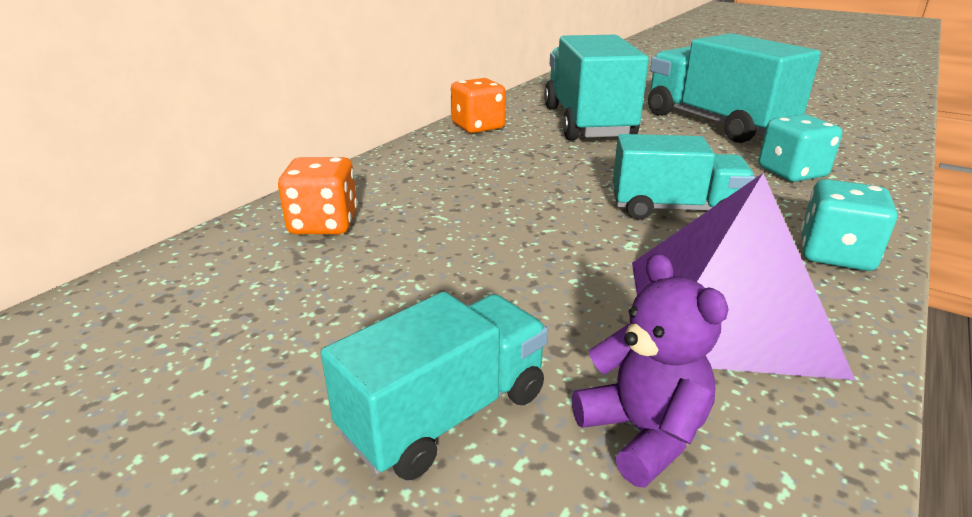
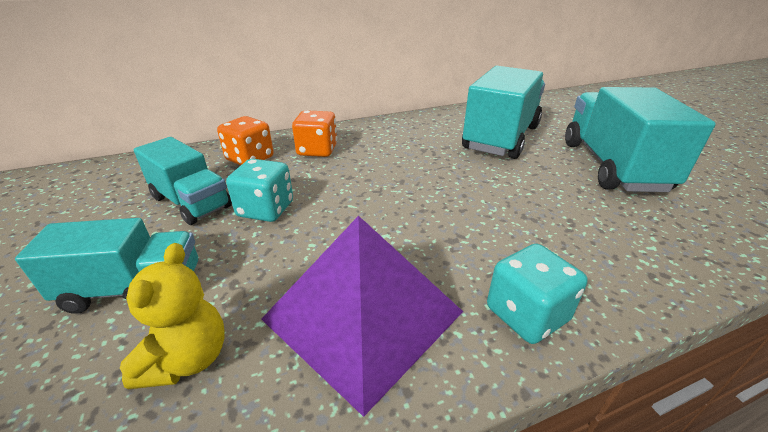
camera: 35 degrees right, 5 degrees up
orange dice [451,78,506,133] -> orange dice moved to [292,110,337,157]
purple teddy bear [572,253,729,488] -> yellow teddy bear [120,243,225,389]
turquoise truck [613,134,755,220] -> turquoise truck moved to [133,137,232,225]
turquoise dice [759,115,843,182] -> turquoise dice moved to [226,159,293,222]

